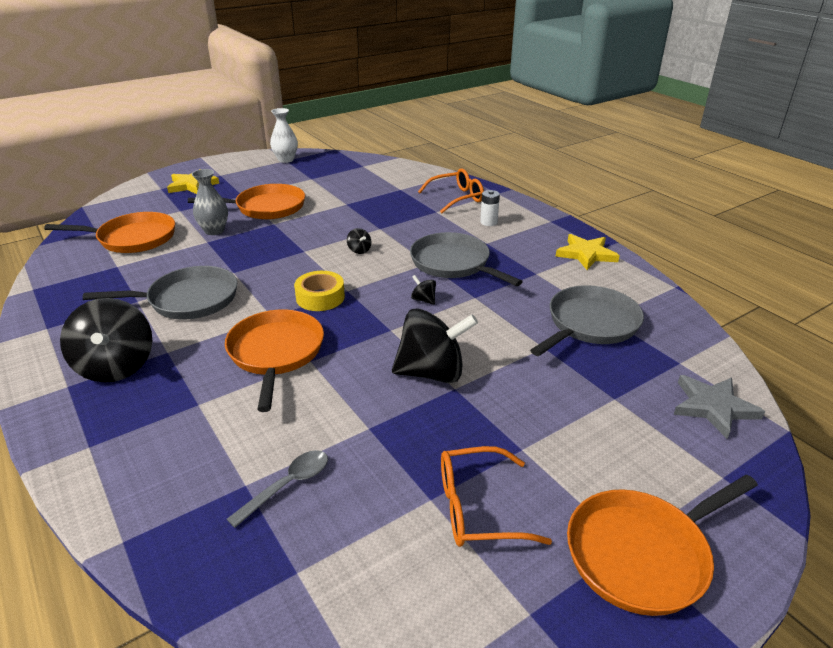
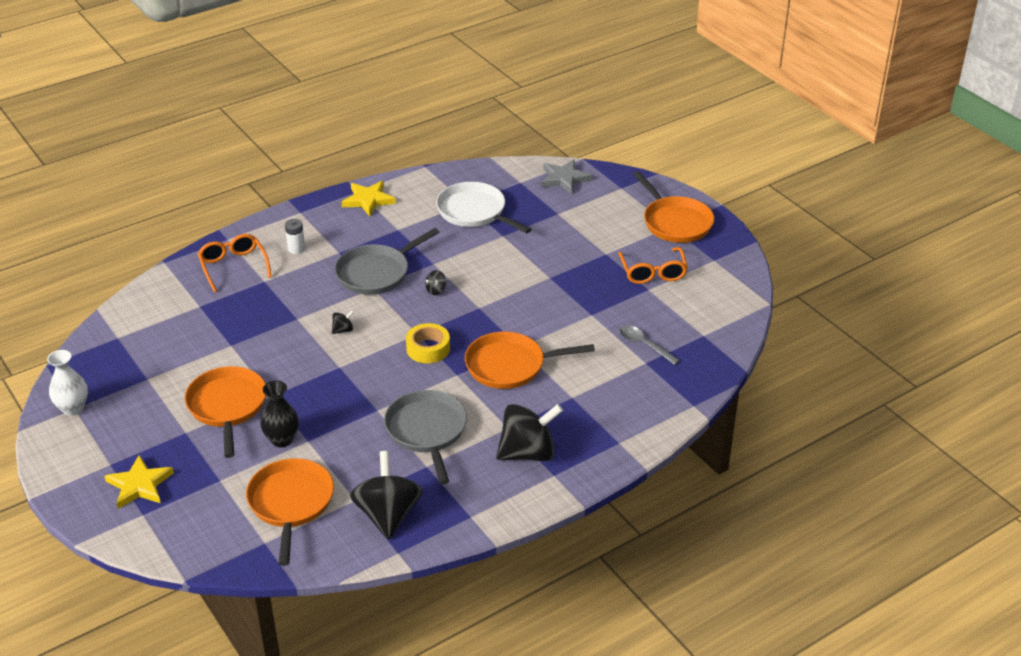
camera: 90 degrees left, 5 degrees up
grey vase [192,169,228,235] -> black vase [260,381,299,447]
black spinning top [392,308,478,383] -> black spinning top moved to [350,451,423,539]
grey pan [530,285,644,356] -> white pan [436,182,531,234]

